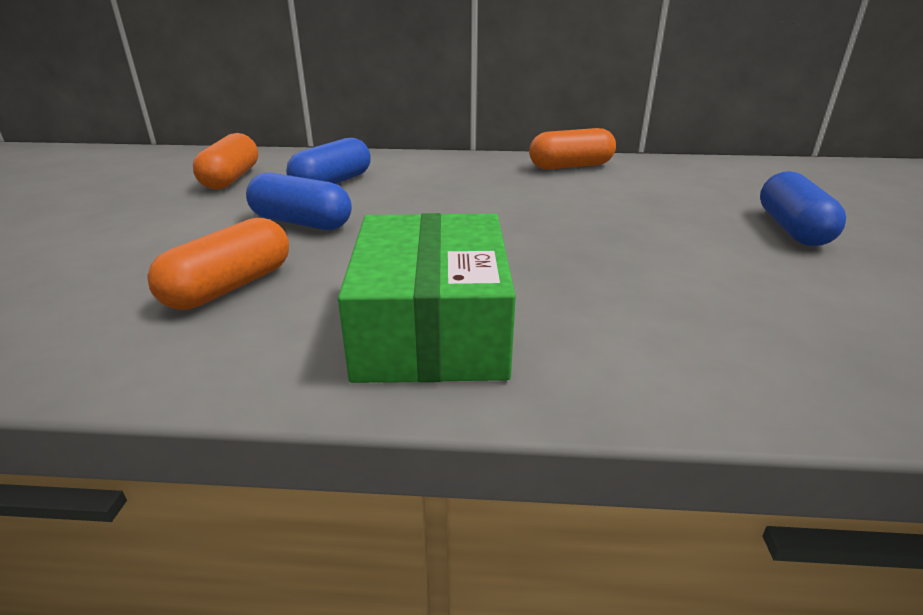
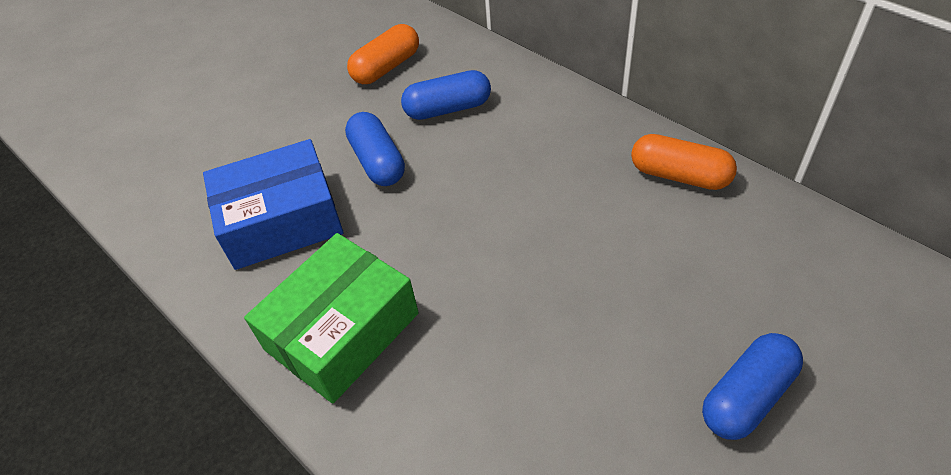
camera: 45 degrees right, 20 degrees up
orange capsule [147,218,289,310] -> blue box [203,139,343,270]

